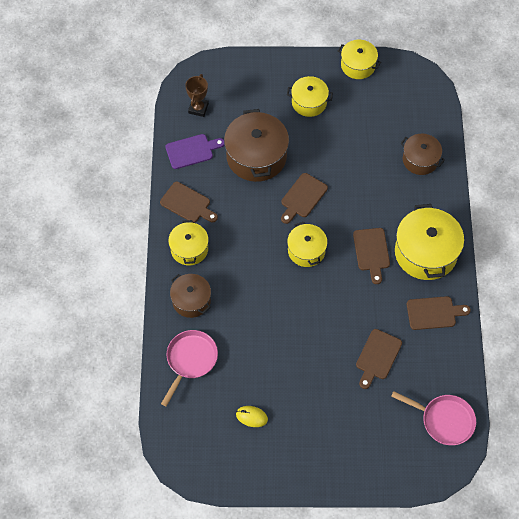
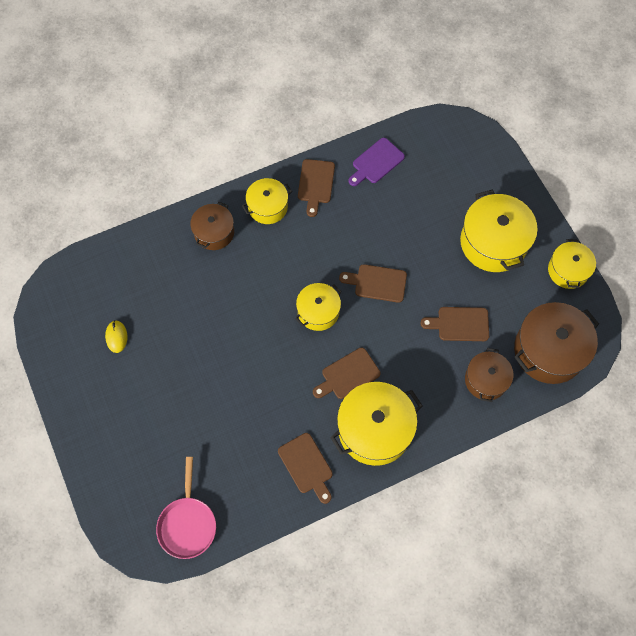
camera: 65 degrees right, 5 degrees up
pink pan [161,330,218,406] -> none
purple cutting board [165,134,224,169] -> purple cutting board turned 90 degrees clockwise [348,138,405,186]
brown trophy [185,74,209,117] -> none
brown pot [224,109,289,182] -> brown pot moved to [514,302,599,384]
yellow pot [287,76,333,117] -> yellow pot [460,190,538,272], size x1.67
brown cutting board [356,329,402,389] -> brown cutting board moved to [420,307,489,341]

